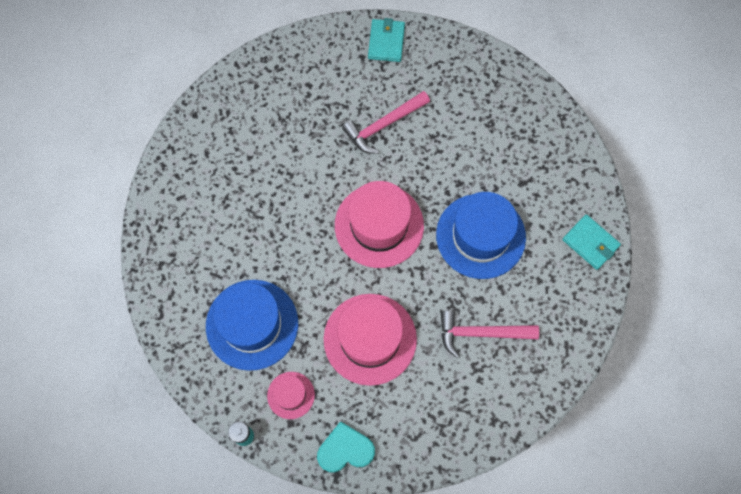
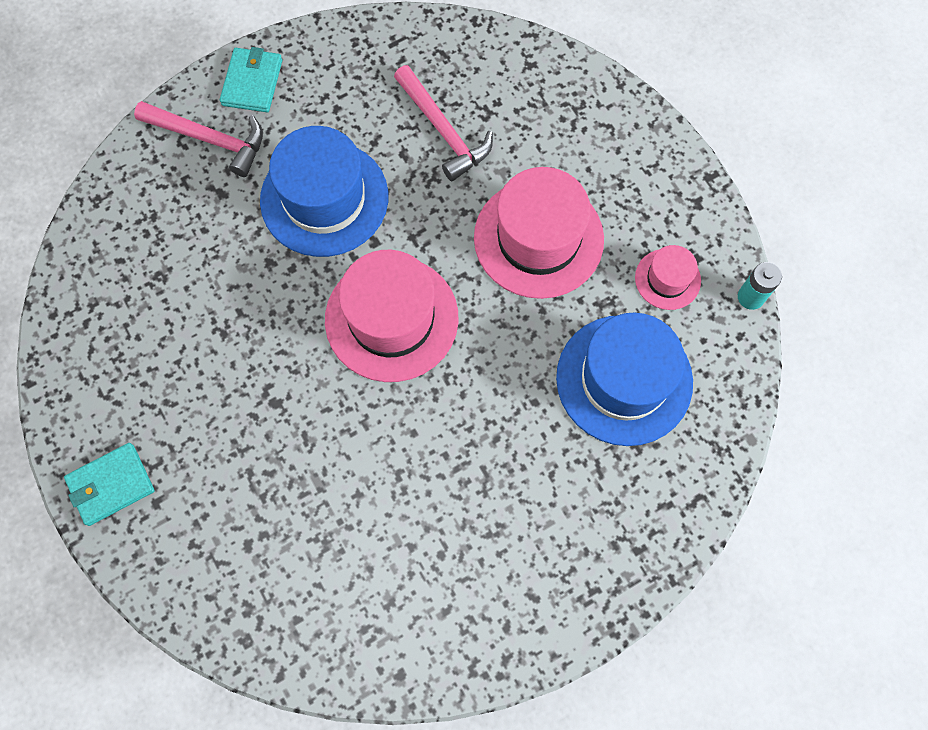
camera: 125 degrees left, 0 degrees up
turquoise heart [317,421,375,473] -> none
pink hammer [342,91,430,154] -> pink hammer moved to [134,101,263,177]

